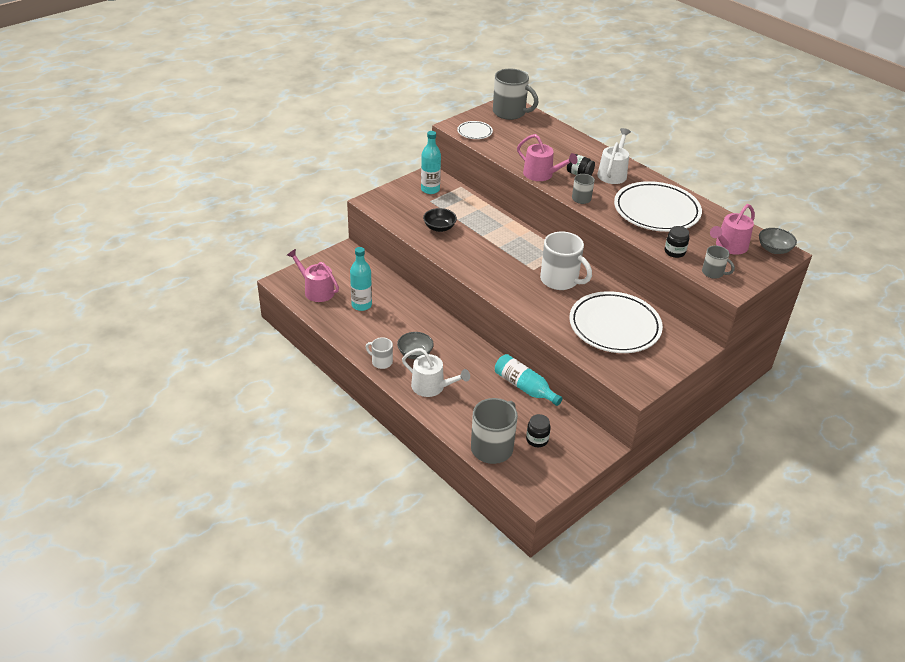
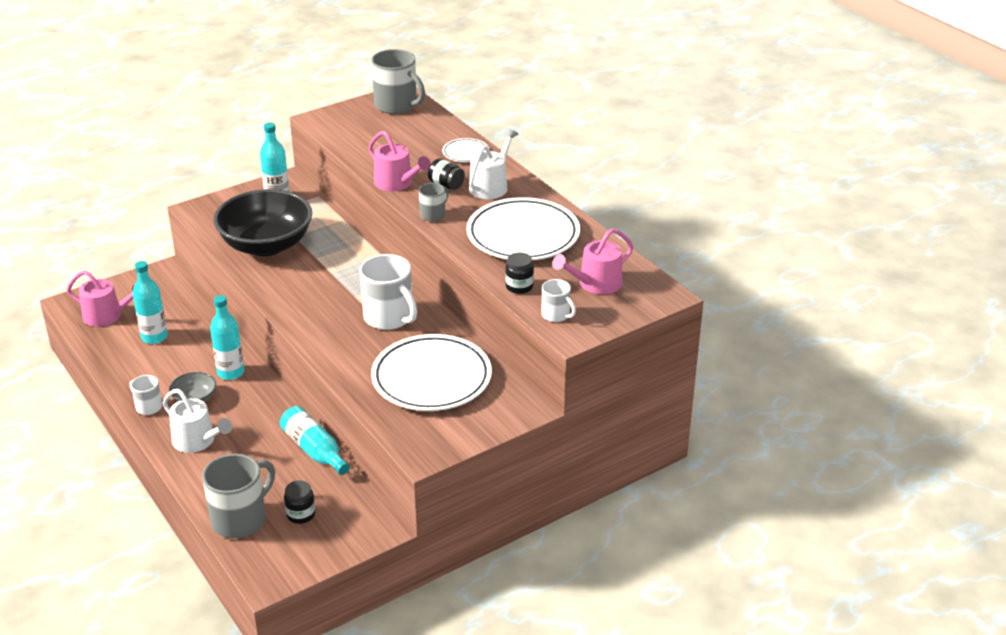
camera: 10 degrees right, 5 degrees down
pink watering can [287,249,339,302] -> pink watering can turned 150 degrees clockwise [67,270,134,327]
black bowl [423,208,457,232] -> black bowl [213,189,312,256], size x2.26
white plate [457,121,493,139] -> white plate moved to [442,138,489,162]
grey mug [702,246,735,279] -> white mug [542,279,576,322]
grey bowl [759,228,797,254] -> none
none -> turquoise bottle [210,295,244,380]

